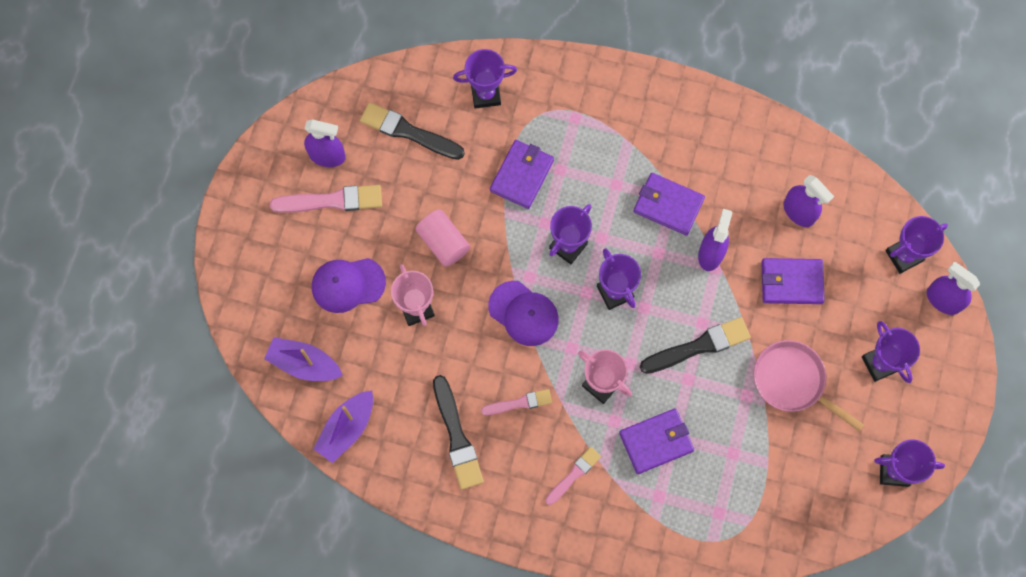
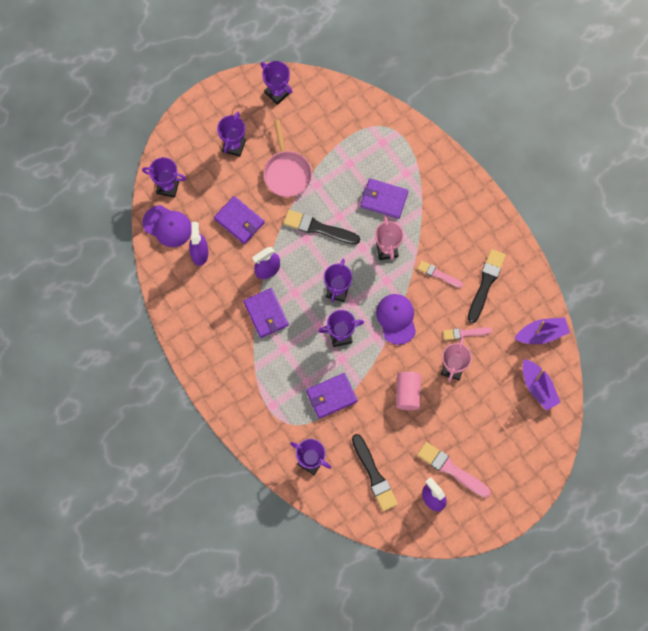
camera: 140 degrees left, 0 degrees up
purple cap [312,258,386,313] -> purple cap moved to [142,205,192,247]
pink brush [545,447,601,505] -> pink brush moved to [443,327,492,340]
purple spray bottle [927,262,980,315] -> none

